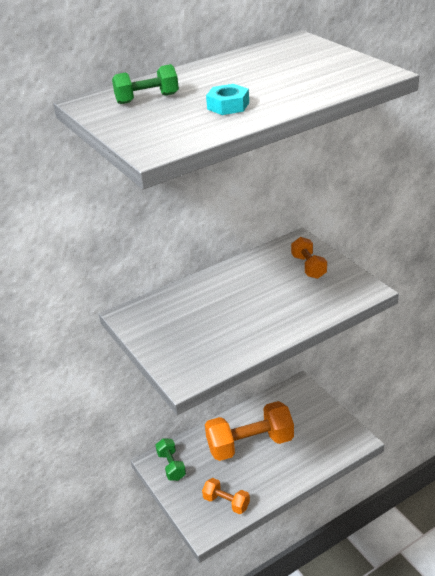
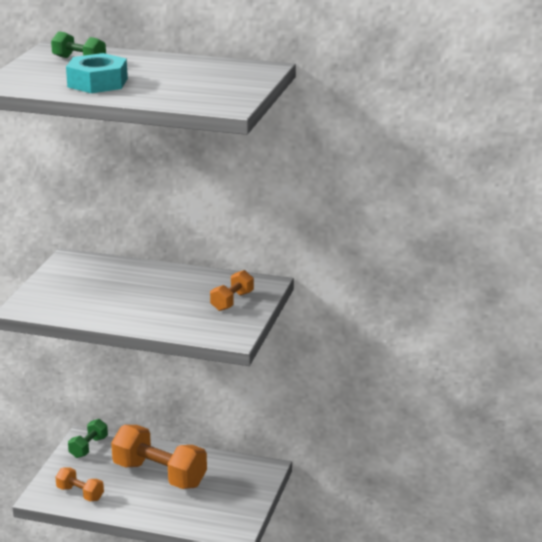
camera: 45 degrees right, 10 degrees down
orange dumbbell [202,478,250,514] -> orange dumbbell turned 45 degrees counterclockwise [56,467,104,501]
turquoise nut [206,84,249,115] -> turquoise nut [66,53,128,93], size x1.65

